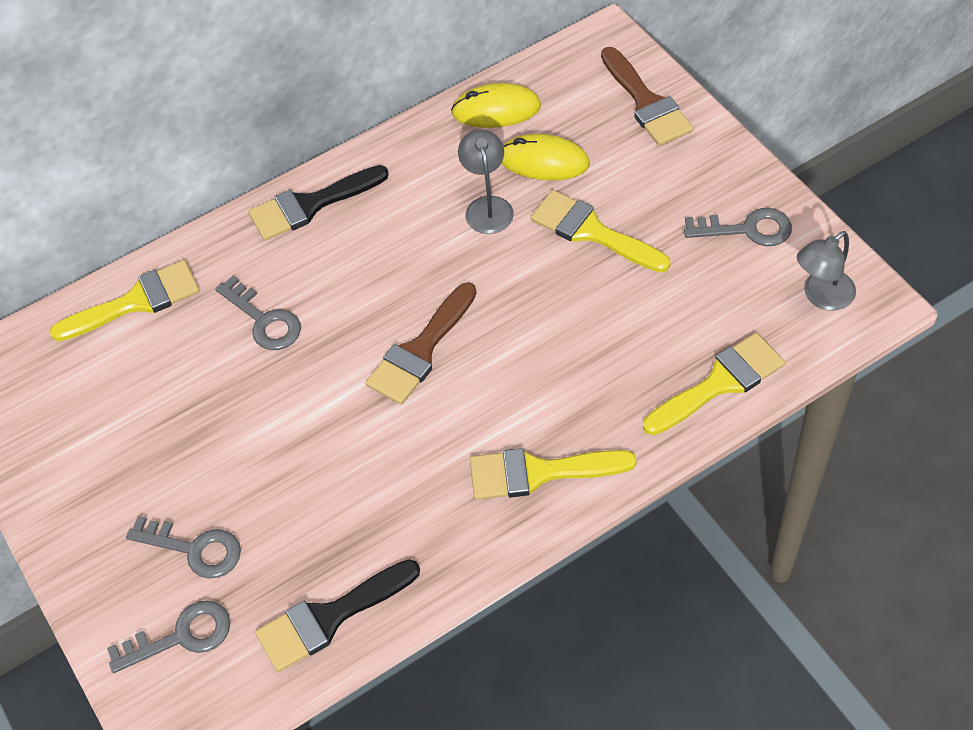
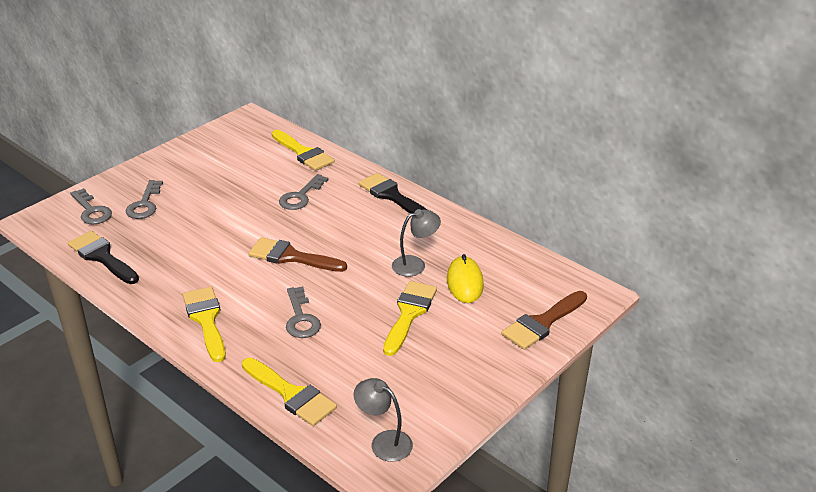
camera: 70 degrees right, 20 degrees down
yellow mouse [451,83,541,128] -> none
grey key [684,208,792,246] -> grey key moved to [286,286,321,338]

